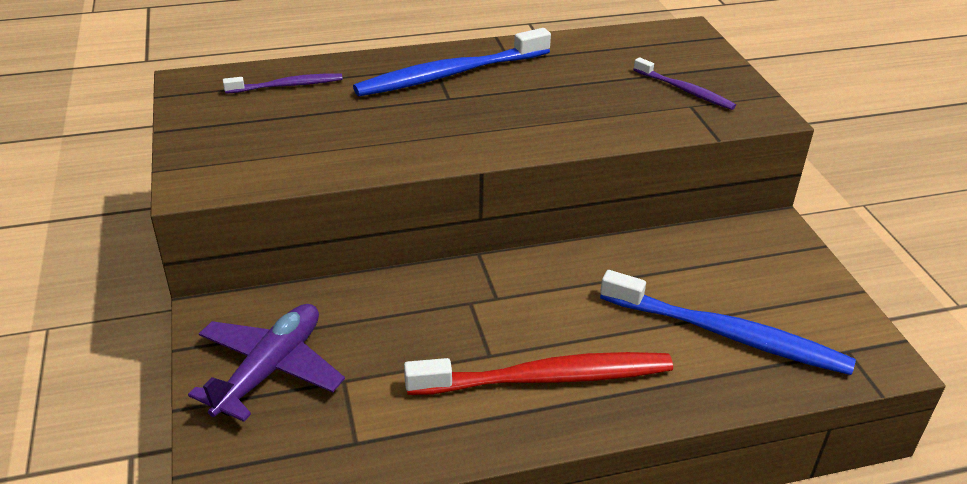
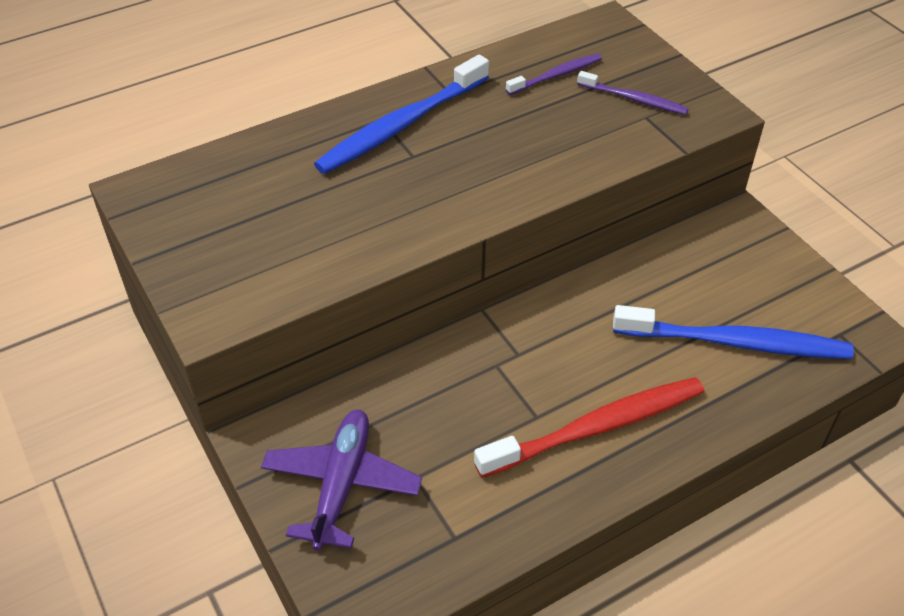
camera: 15 degrees left, 10 degrees up
purple toothbrush [223,73,343,94] -> purple toothbrush moved to [506,54,602,95]

